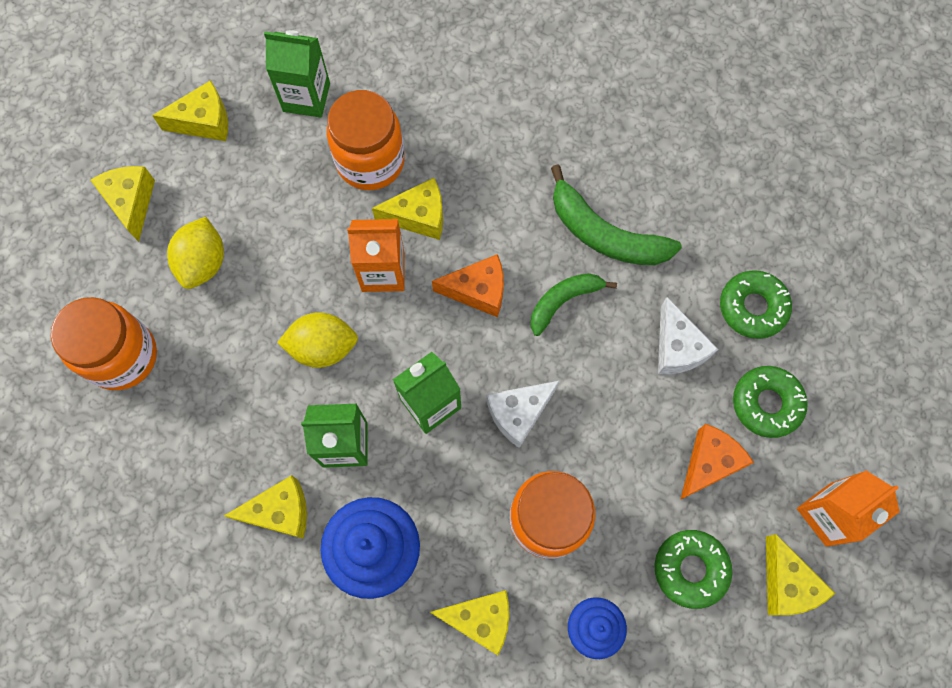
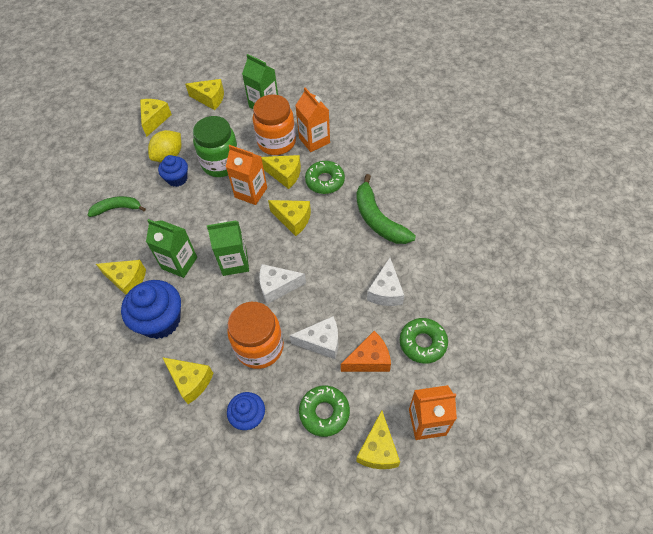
camera: 30 degrees right, 15 degrees down
orange jar [51,297,157,390] -> none
yellow lemon [277,312,358,368] -> none
orange cheese [432,254,504,317] -> yellow cheese [268,200,311,236]
green banana [531,273,617,336] -> green banana moved to [88,196,146,217]
green donut [720,270,792,339] -> green donut moved to [305,161,345,194]
none -> blue cupcake [158,155,188,187]
none -> green jar [193,116,238,177]
none -> white cheese [289,316,338,359]
none -> orange carton [295,88,330,152]

